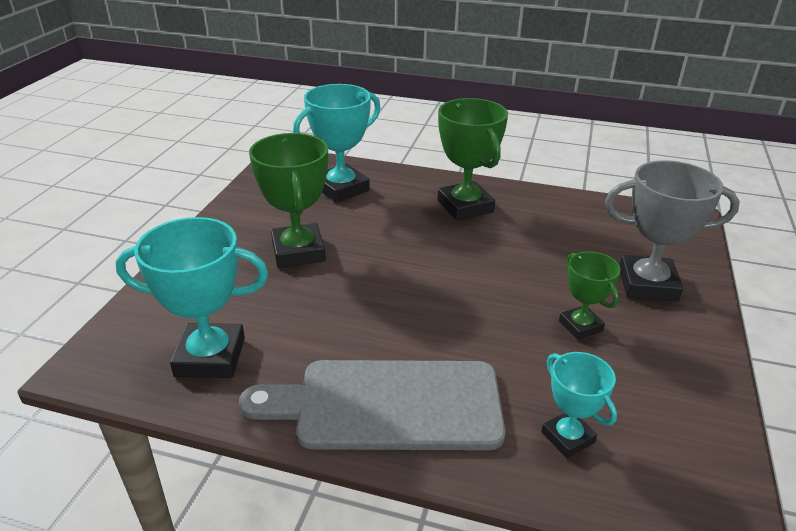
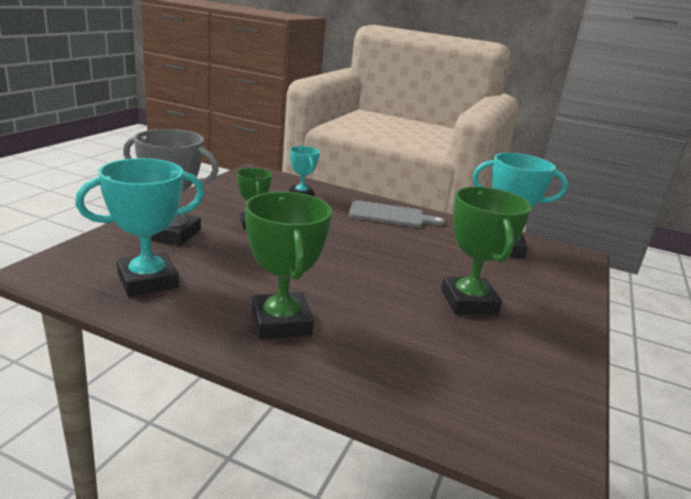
camera: 175 degrees left, 10 degrees down
grey cutting board [239,360,505,450] -> grey cutting board [349,200,445,228], size x0.66
turquoise trophy [293,84,381,203] -> turquoise trophy moved to [75,158,204,296]

